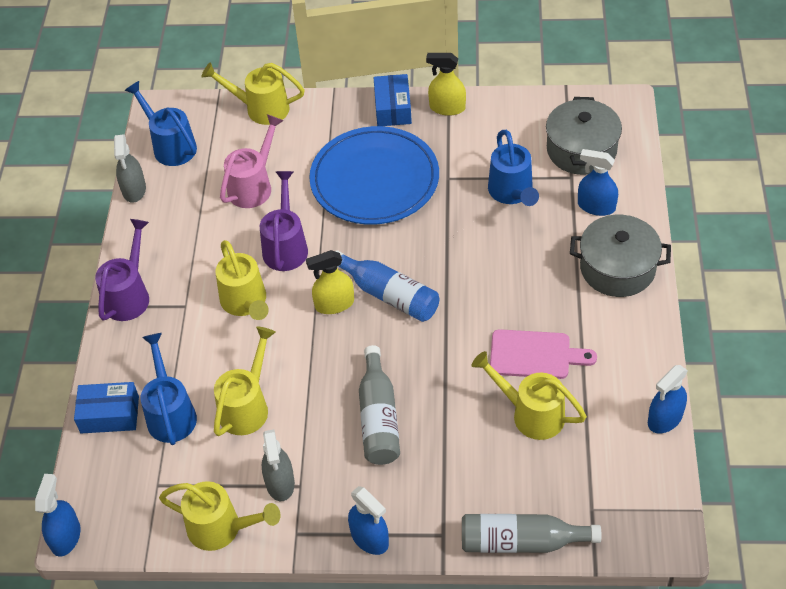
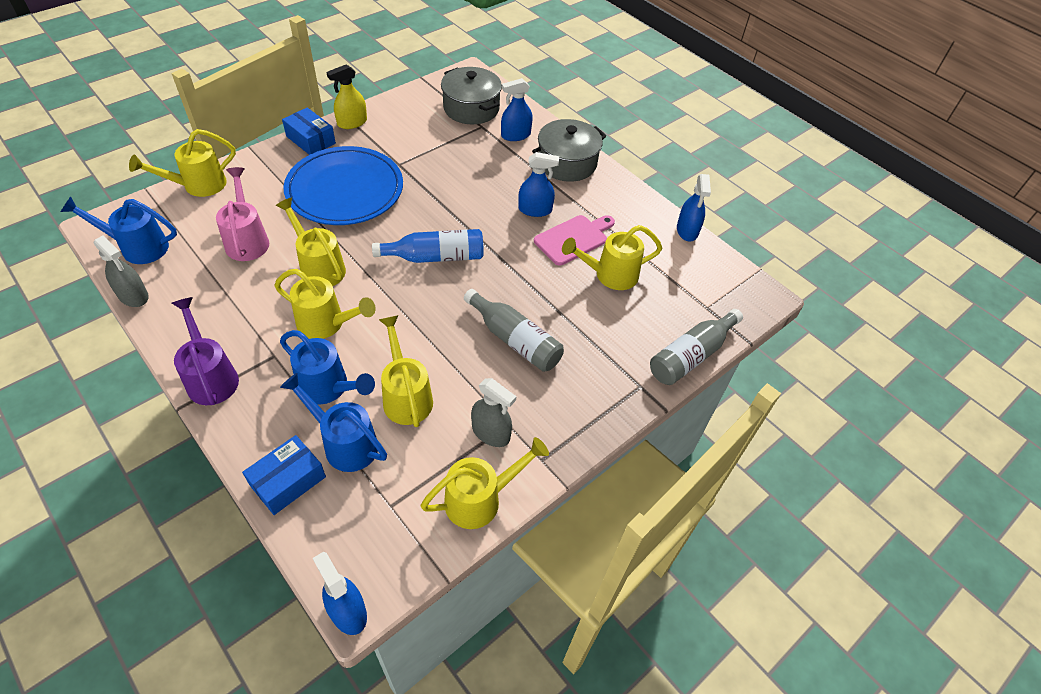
camera: 50 degrees left, 0 degrees up
purple watering can [260,171,308,271] -> yellow watering can [276,197,346,286]
yellow spray bottle [306,250,354,314] -> none
blue spray bottle [348,486,389,555] -> blue spray bottle moved to [518,152,559,217]
blue watering can [488,130,539,206] -> blue watering can moved to [280,330,375,405]

